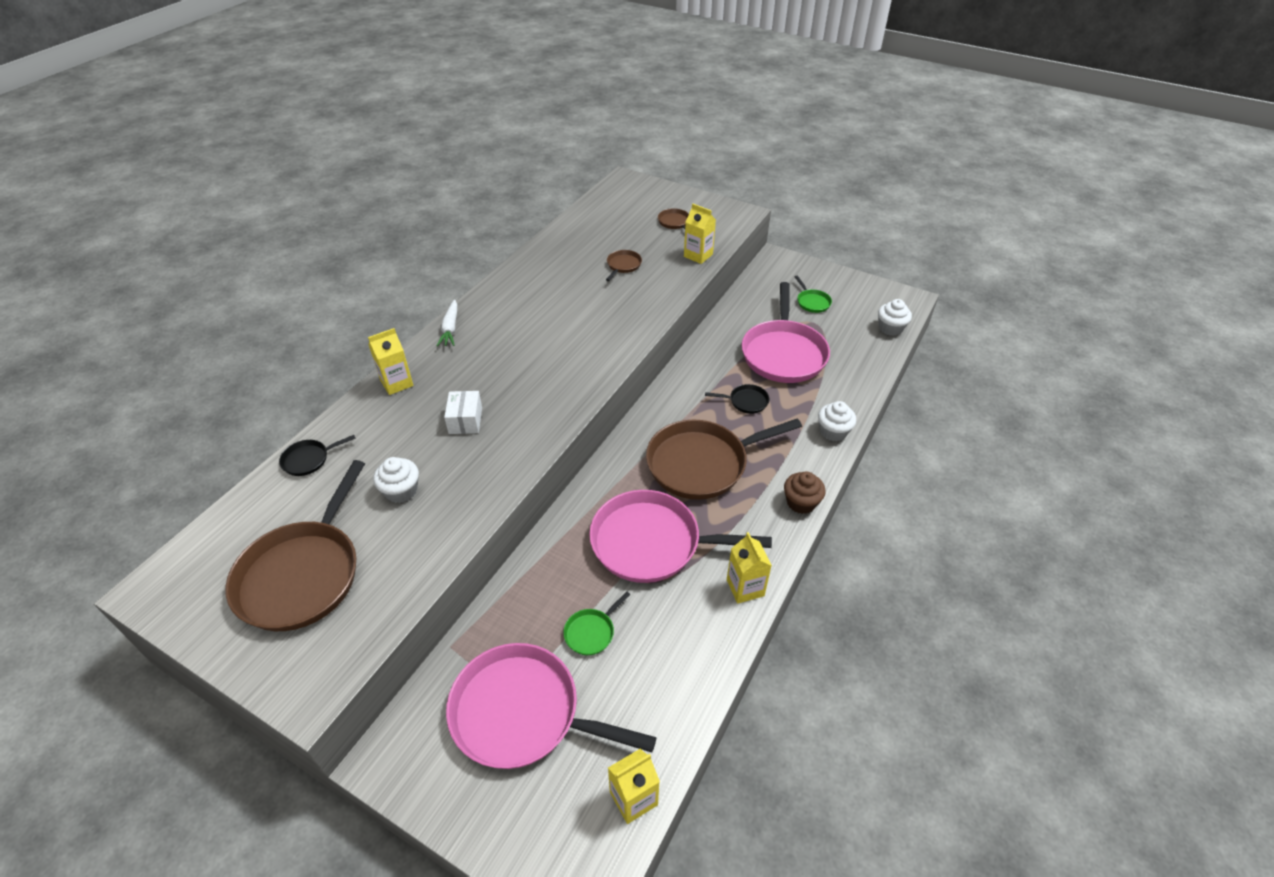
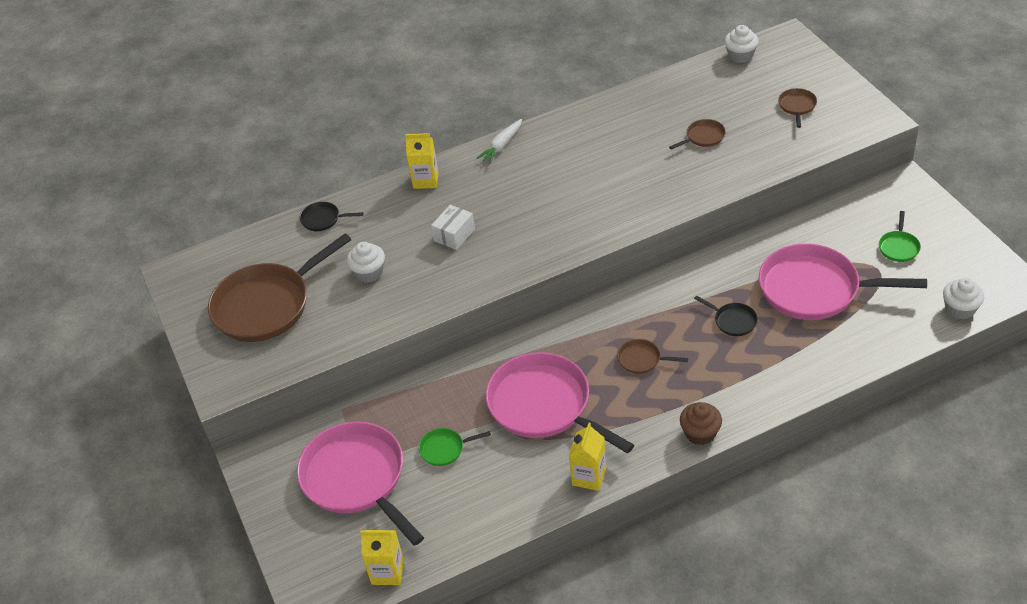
camera: 40 degrees right, 0 degrees up
brown pan [646,418,802,500] -> brown pan [617,339,688,374], size x0.42
yellow carton [684,204,716,264] -> none
pink pan [742,282,830,383] -> pink pan turned 60 degrees clockwise [759,244,927,320]
white cupcake [818,401,856,441] -> white cupcake moved to [724,25,759,63]

